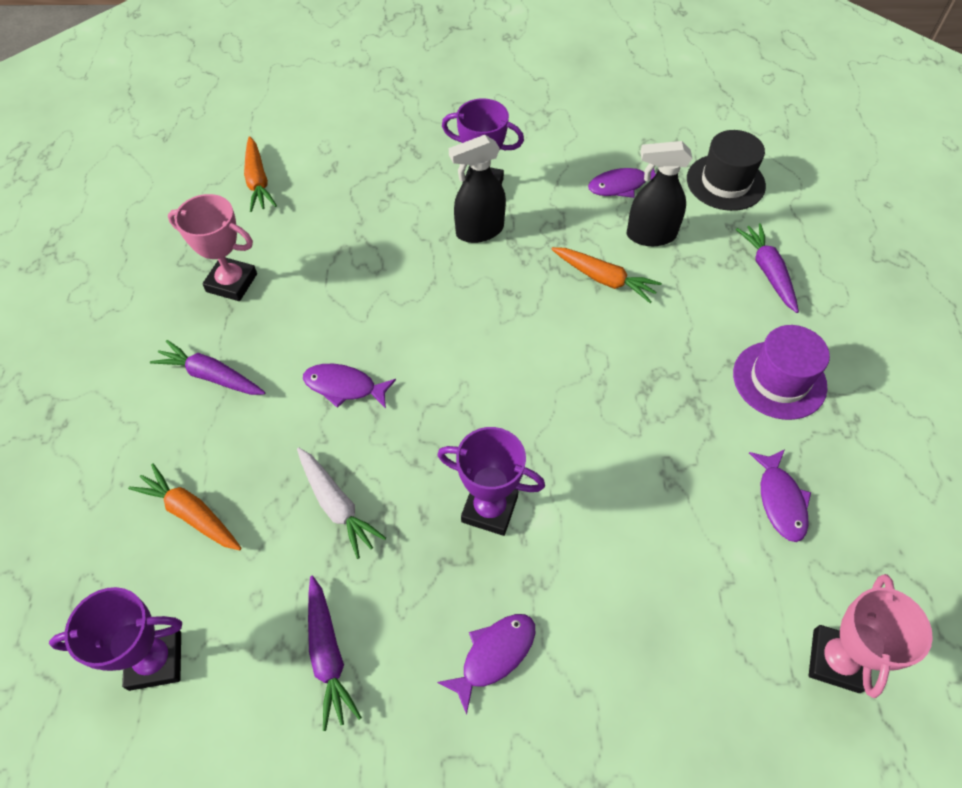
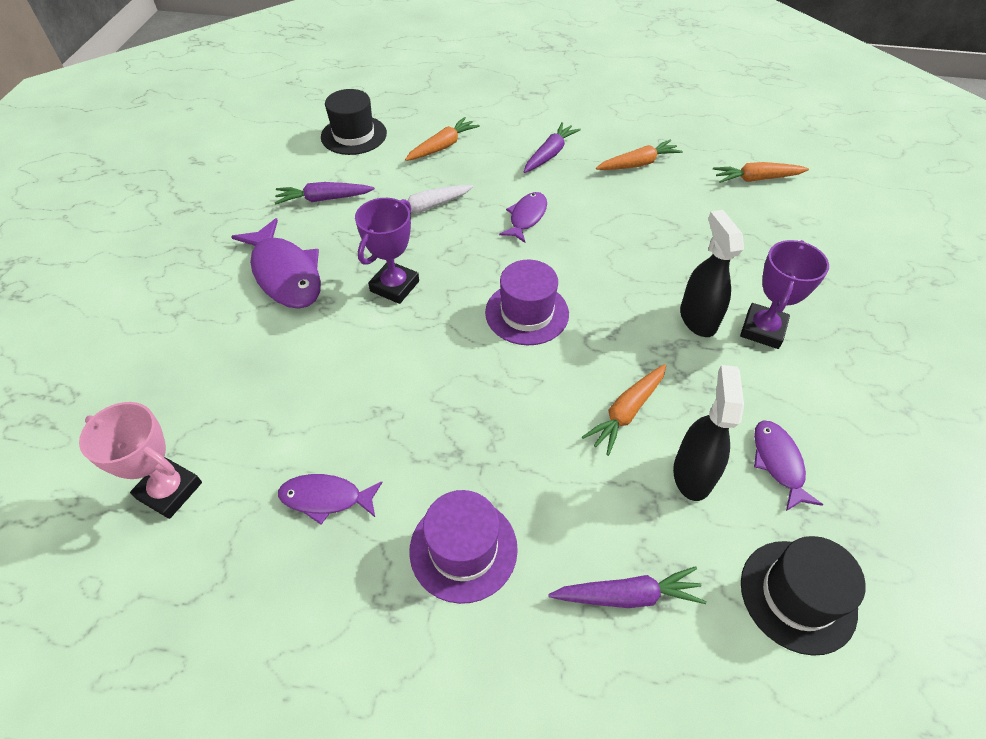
camera: 100 degrees right, 5 degrees down
purple trophy [49,587,182,691] -> black hat [321,89,387,155]
pink trophy [168,194,257,301] -> orange carrot [596,139,683,170]
purple fish [437,614,535,715] -> purple fish [231,218,321,309], size x1.71
none -> purple hat [485,259,569,345]

